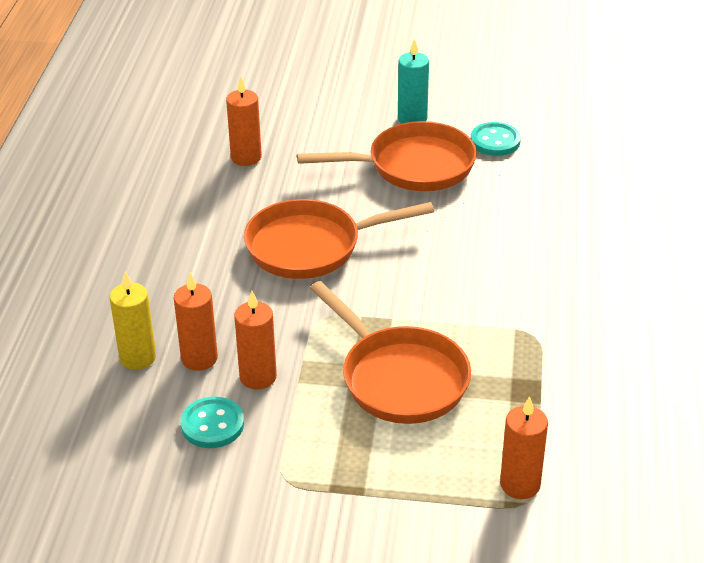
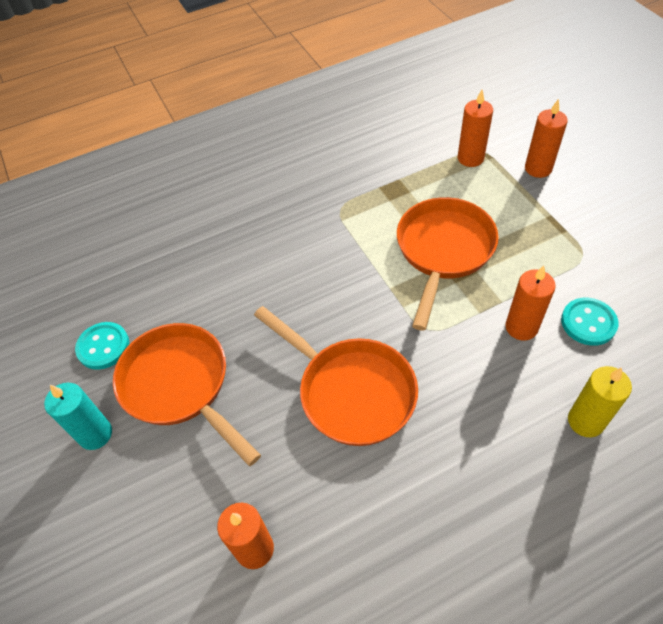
camera: 120 degrees left, 15 degrees up
orange candle [174,273,218,371] -> orange candle moved to [525,99,568,178]

